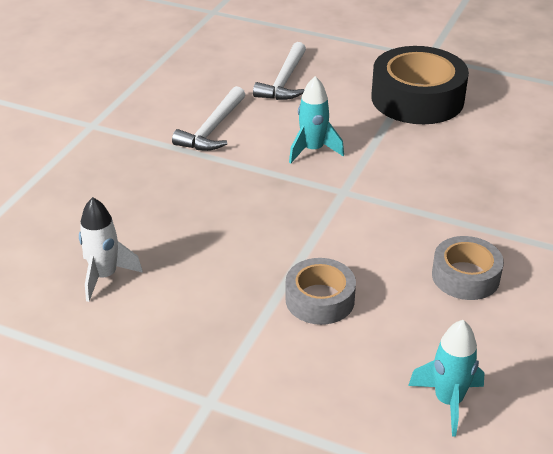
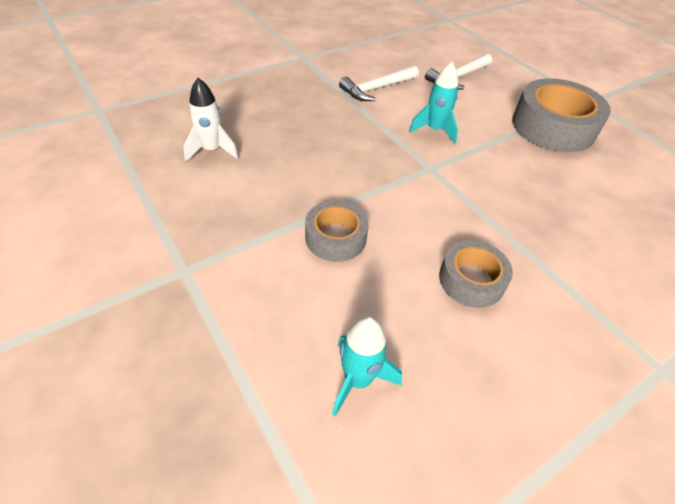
camera: 30 degrees right, 10 degrees up
black tape [371,46,469,124] -> grey tape [512,78,611,152]

